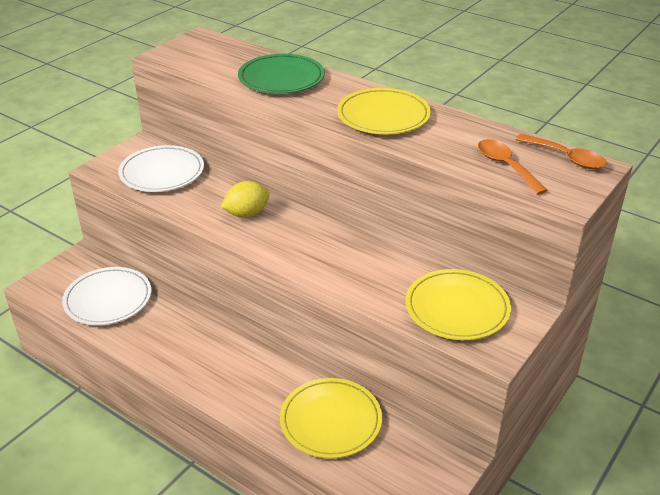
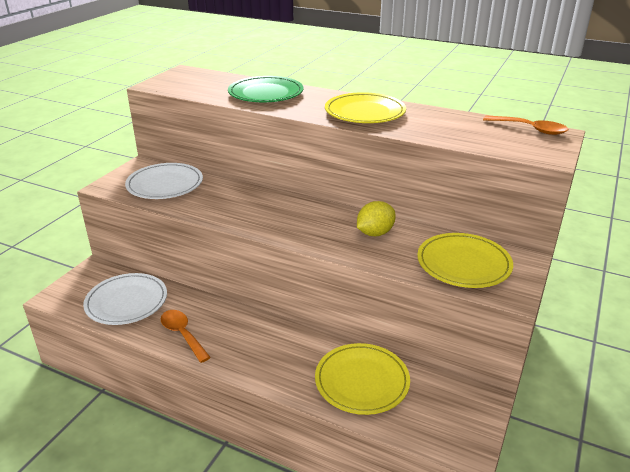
camera: 10 degrees left, 5 degrees down
yellow lemon [221,181,269,218] -> yellow lemon moved to [357,201,396,236]
orange spoon [478,139,548,195] -> orange spoon moved to [161,310,211,363]

